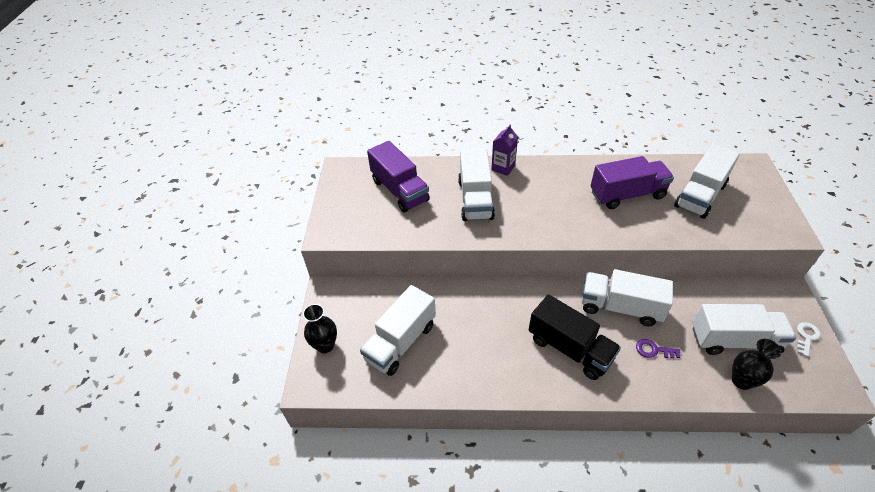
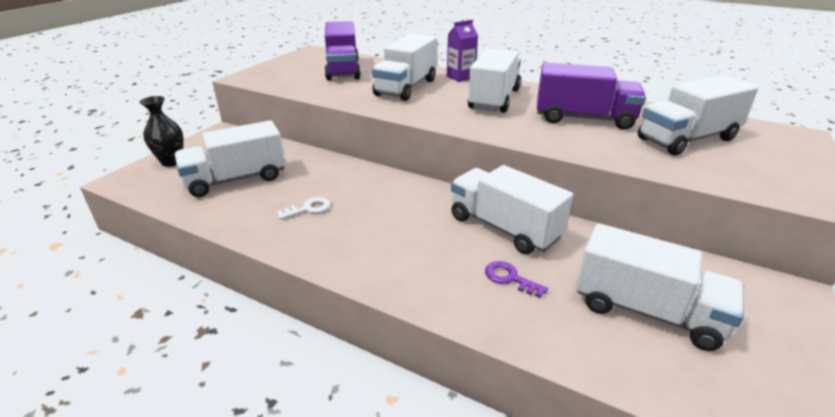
camera: 25 degrees right, 15 degrees down
black truck [529,294,621,380] -> none
black vase [732,339,782,390] -> none
white key [797,322,821,357] -> white key moved to [277,197,330,220]
none -> white truck [468,49,521,113]

